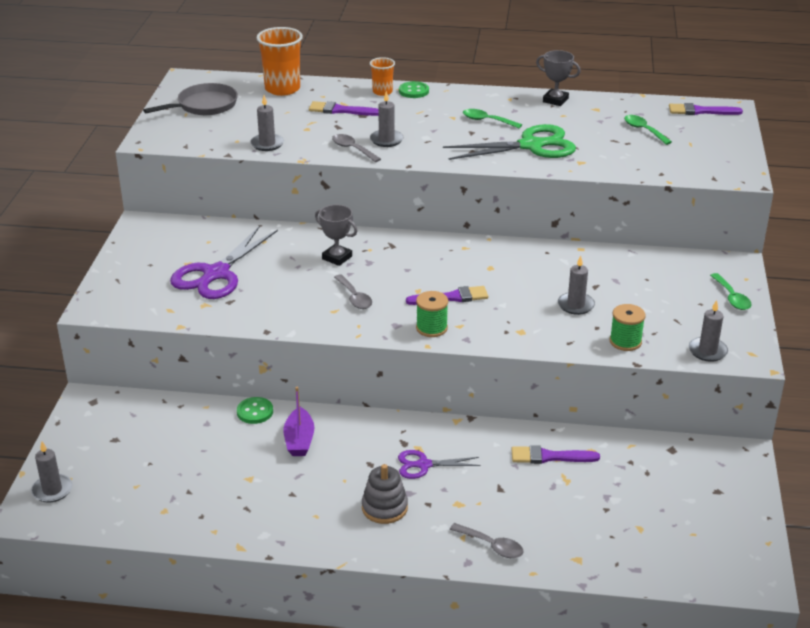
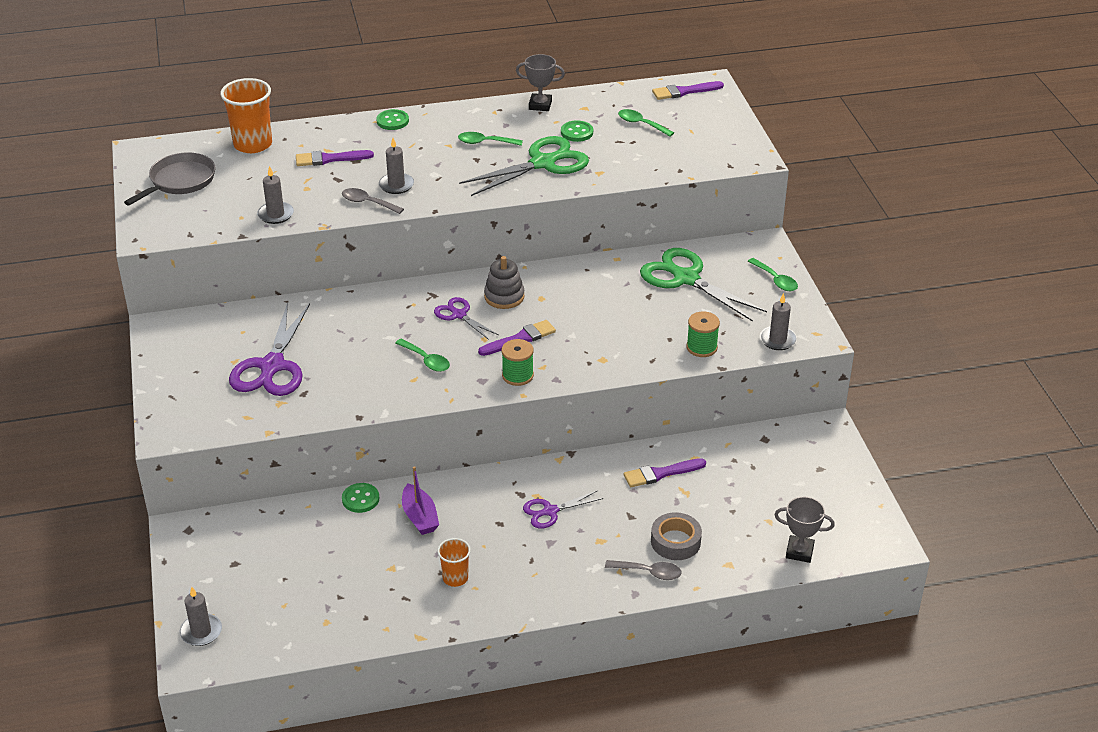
camera: 20 degrees left, 5 degrees up
grey trophy [315,205,358,266] -> grey trophy moved to [774,497,835,563]
grey spoon [334,274,372,309] -> green spoon [395,339,450,372]
grey stacking toy [362,464,408,524] -> grey stacking toy moved to [484,256,525,309]
orange cup [370,57,395,96] -> orange cup moved to [437,538,471,587]
grey candle [558,255,595,315] -> none
none -> purple scissors [434,297,498,340]
none -> green button [561,120,593,142]
none -> green scissors [640,248,767,322]
none -> grey tape [651,512,702,560]

